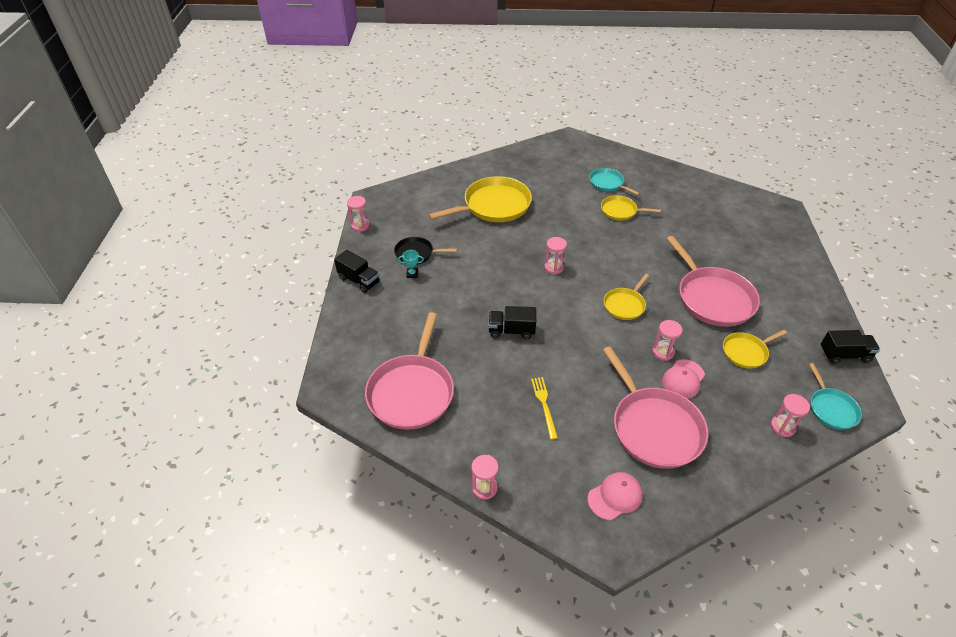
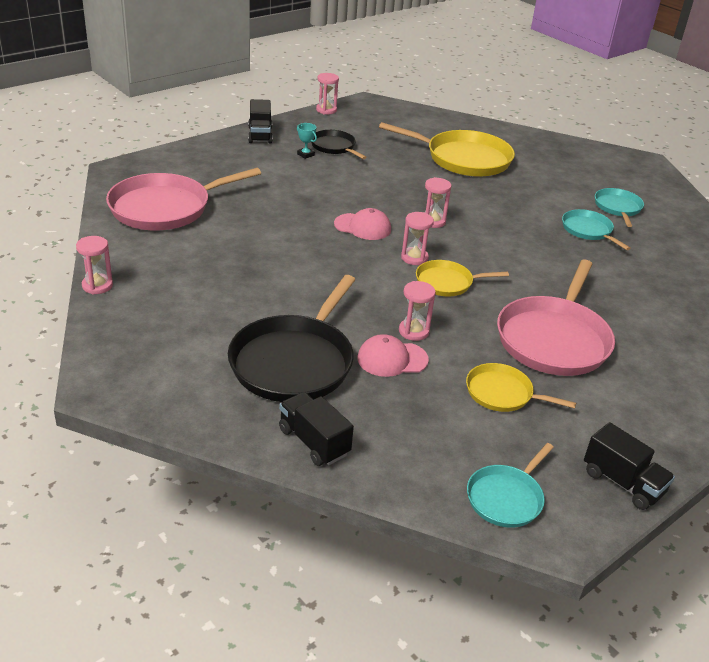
camera: 45 degrees right, 10 degrees down
black truck [488,306,536,340] -> black truck moved to [279,392,354,466]
yellow fork [531,377,558,439] -> none
pink cap [588,472,643,520] -> pink cap moved to [334,208,391,240]
yellow pan [601,195,661,221] -> turquoise pan [562,209,631,250]
pink pan [603,347,708,469] -> black pan [228,275,356,402]
pink hourglass [771,394,810,437] -> pink hourglass moved to [401,212,434,265]

